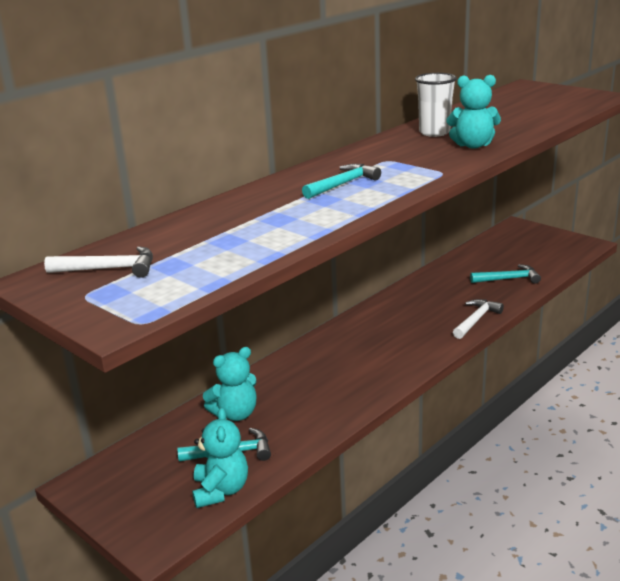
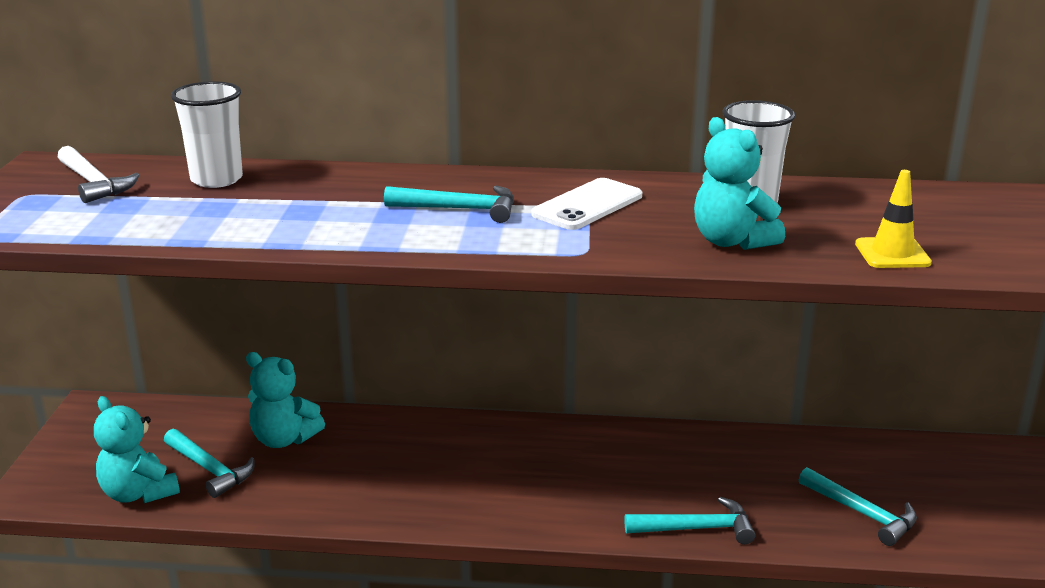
camera: 50 degrees right, 0 degrees up
turquoise teddy bear [192,407,248,508] -> turquoise teddy bear turned 90 degrees clockwise [94,396,180,503]
white hammer [453,299,504,339] -> turquoise hammer [625,497,756,544]
none -> white cup [171,81,243,188]
none -> white phone [531,178,642,230]
none -> yellow traffic cone [855,170,932,268]

